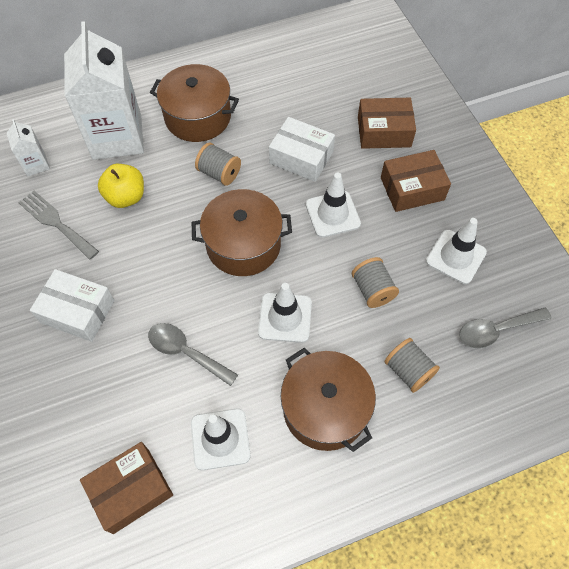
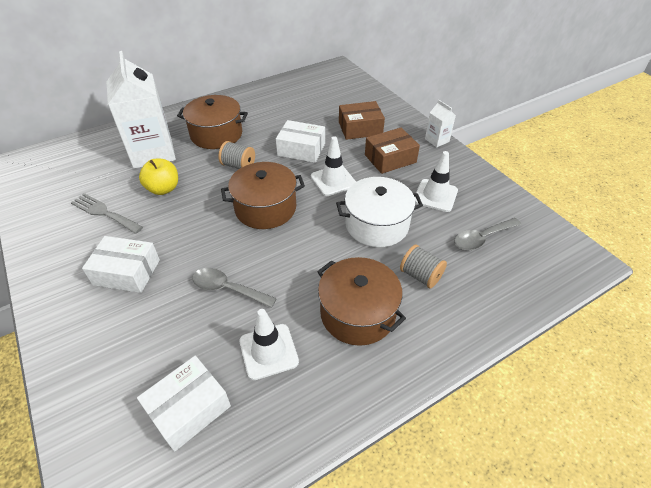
camera: 10 degrees left, 15 degrees down
white carton [7,119,50,177] -> white carton moved to [425,100,456,148]
brown box [80,442,173,534] -> white box [137,356,231,452]
white traffic cone [258,283,312,343] -> none
grey spool [352,257,399,308] -> white pot [336,177,423,247]

